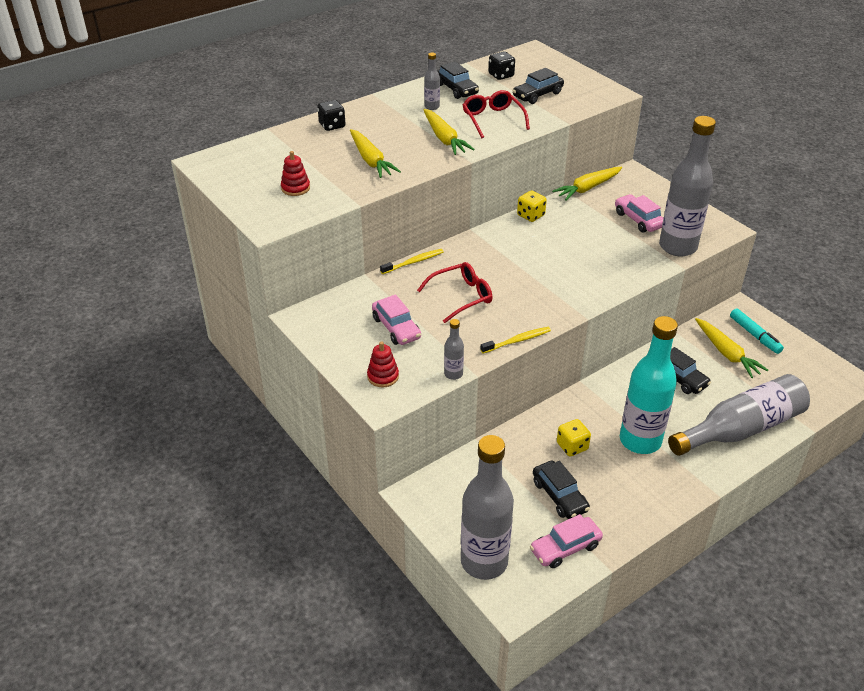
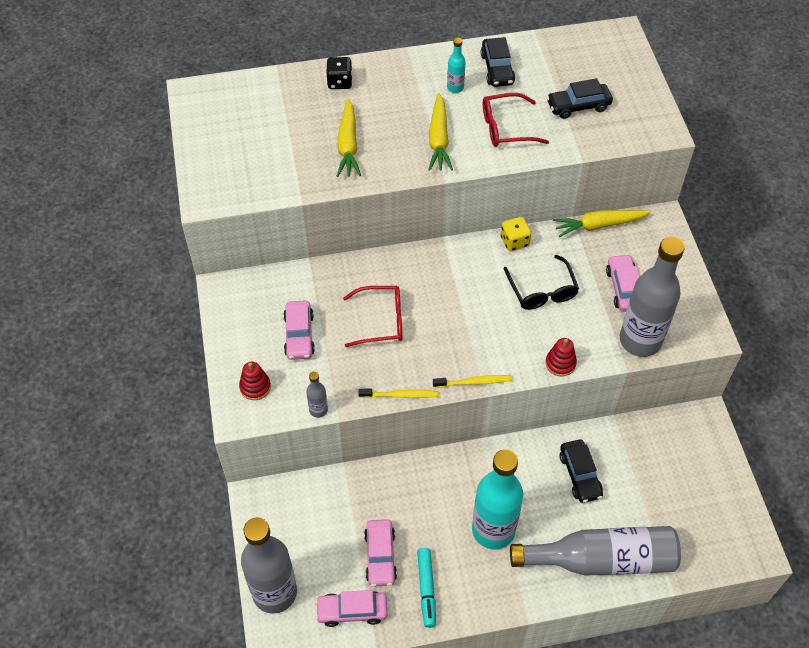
camera: 25 degrees right, 15 degrees up
red stacking toy [281,151,310,196] -> red stacking toy moved to [545,338,577,377]
yellow toothbrush [380,249,444,274] -> yellow toothbrush moved to [433,375,512,388]
grey bottle [424,52,440,110] -> turquoise bottle [447,38,466,93]
red glasses [463,90,530,138] -> red glasses turned 105 degrees counterclockwise [483,93,549,147]
black dice [489,51,515,80] -> none
black car [533,461,590,519] -> pink car [364,519,397,587]
yellow dice [557,419,591,456] -> none
yellow carrot [695,318,768,378] -> none
turquoise marker [730,308,784,354] -> turquoise marker moved to [417,548,436,628]
none -> black glasses [503,255,579,310]

